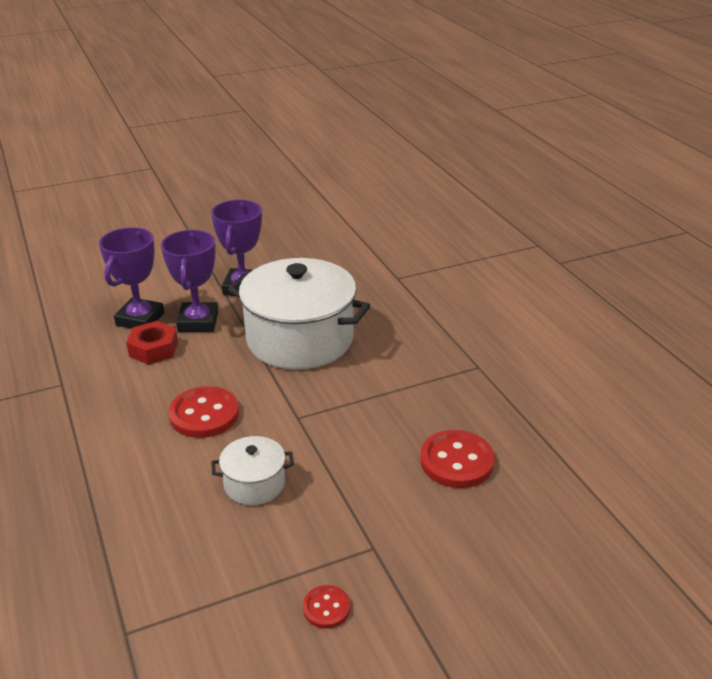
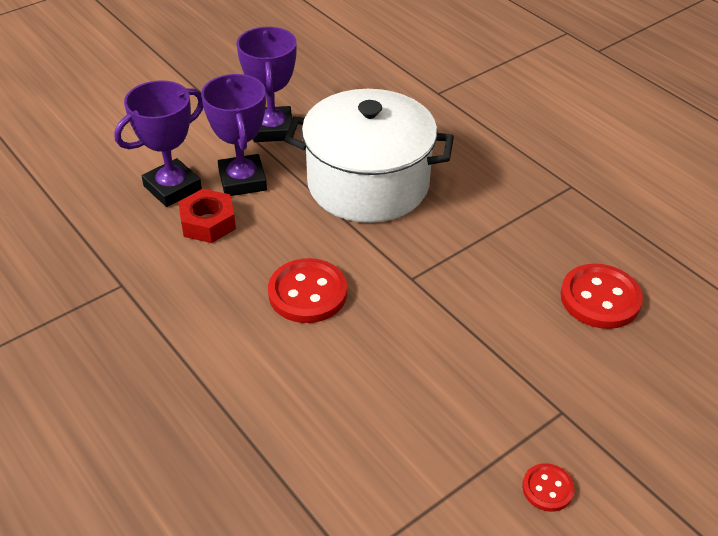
camera: 15 degrees left, 10 degrees up
purple trophy [99,227,164,329] -> purple trophy turned 45 degrees clockwise [114,80,203,207]
white pot [211,436,294,505] -> none

